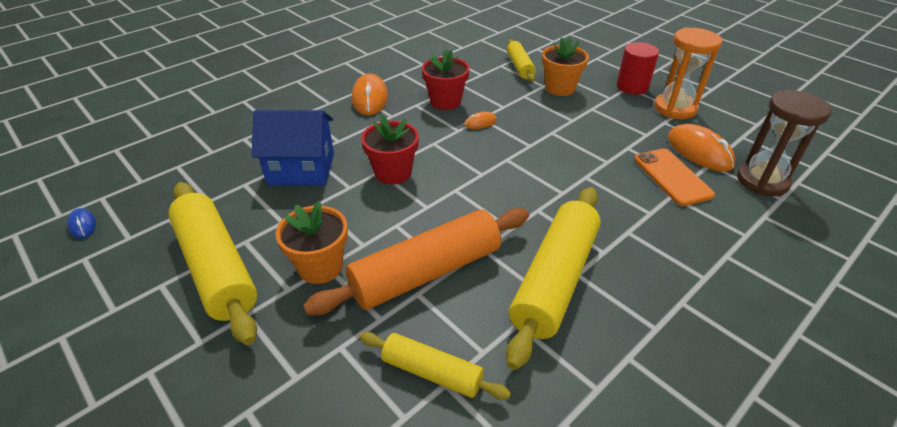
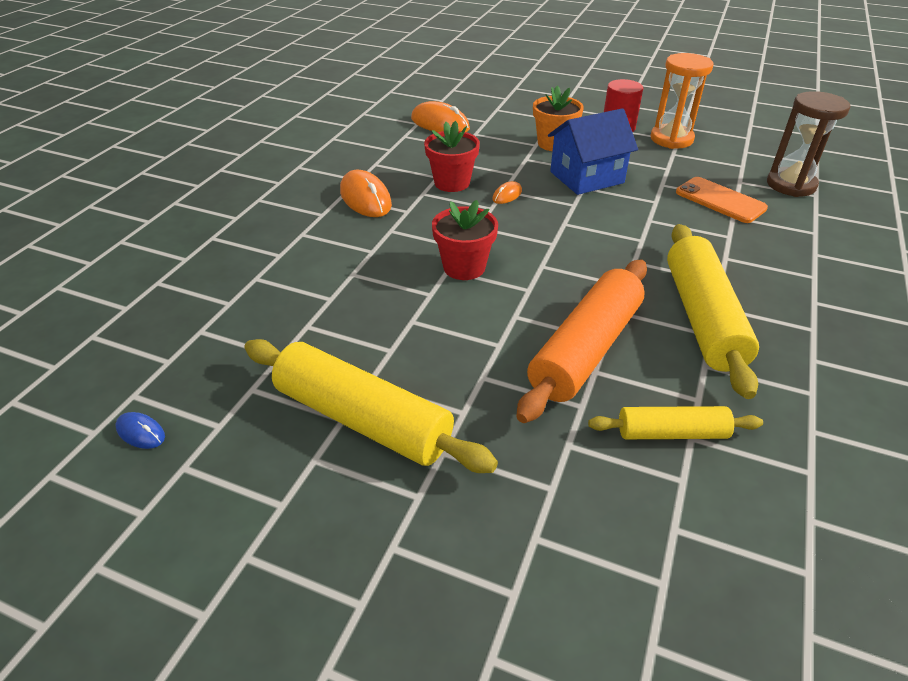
camera: 25 degrees left, 0 degrees up
blue house [252,110,334,185] -> blue house moved to [548,108,638,195]
orange flower pot [276,201,348,284] -> none
yellow rolling pin [507,39,536,82] -> none
orange mouse [668,124,736,172] -> orange mouse moved to [411,101,470,132]

